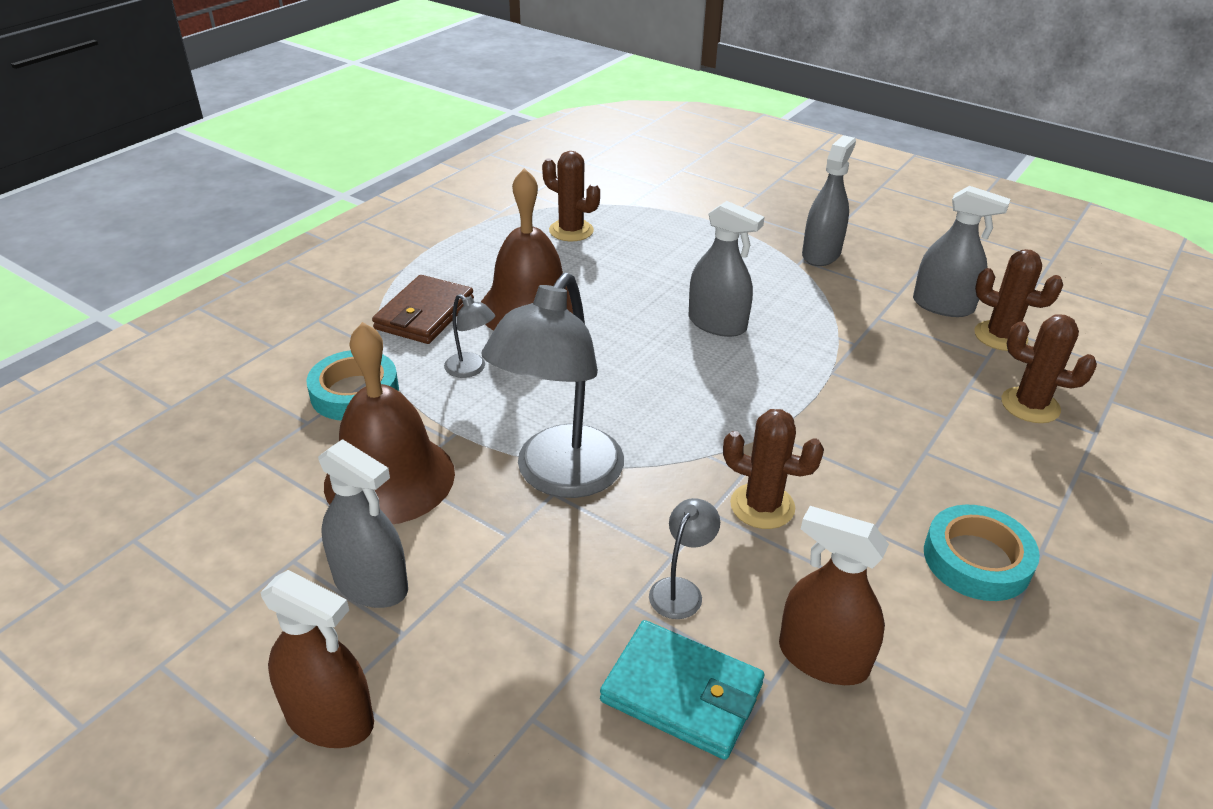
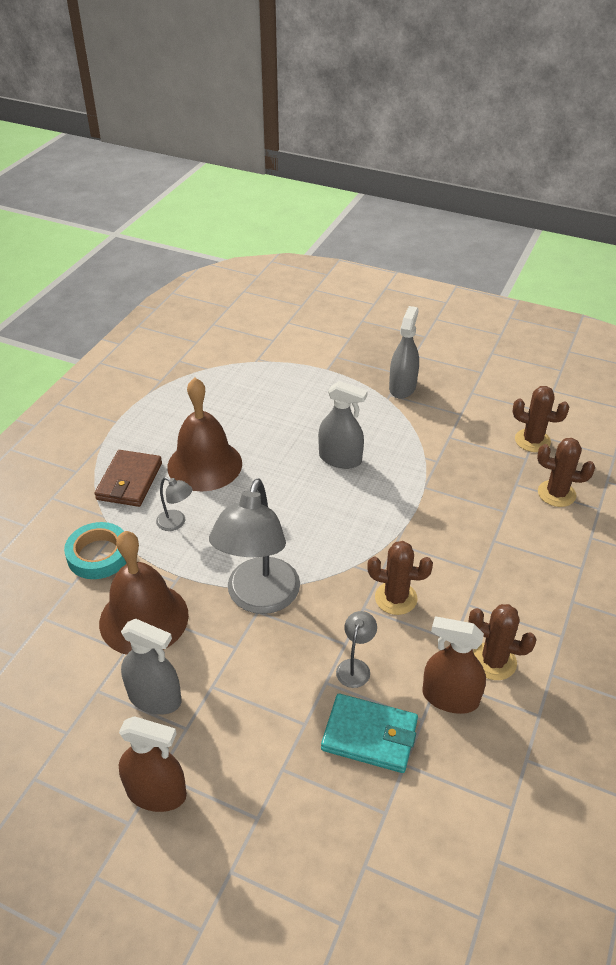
camera: 10 degrees left, 5 degrees up
brown cactus [542,151,600,241] -> brown cactus moved to [469,604,537,680]
grey spray bottle [913,186,1010,317] -> none
turquoise tape [924,505,1040,601] -> none

